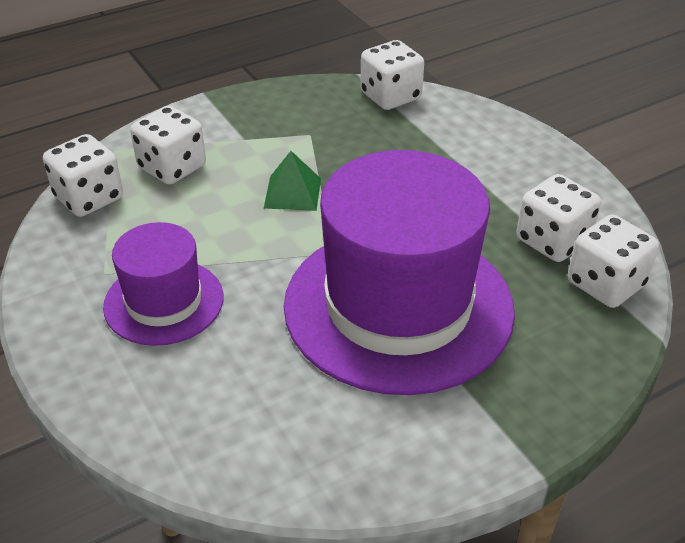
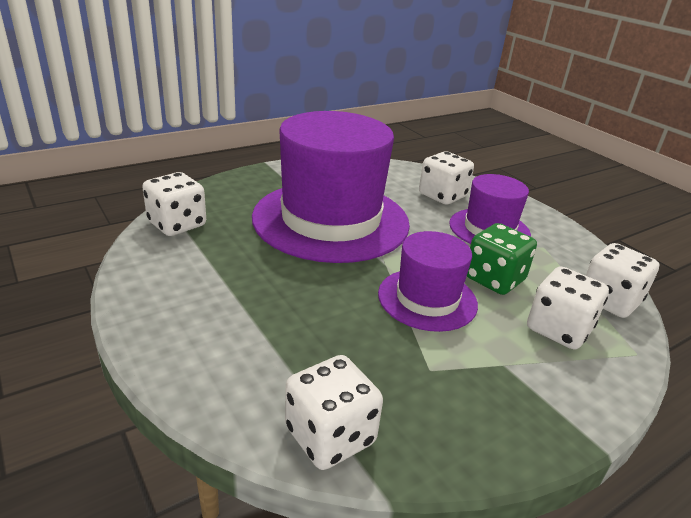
camera: 175 degrees right, 10 degrees down
green pyramid [264,151,321,211] -> purple hat [378,231,478,332]
white dice [517,174,601,262] -> white dice moved to [419,151,474,205]
none -> green dice [467,223,537,295]

